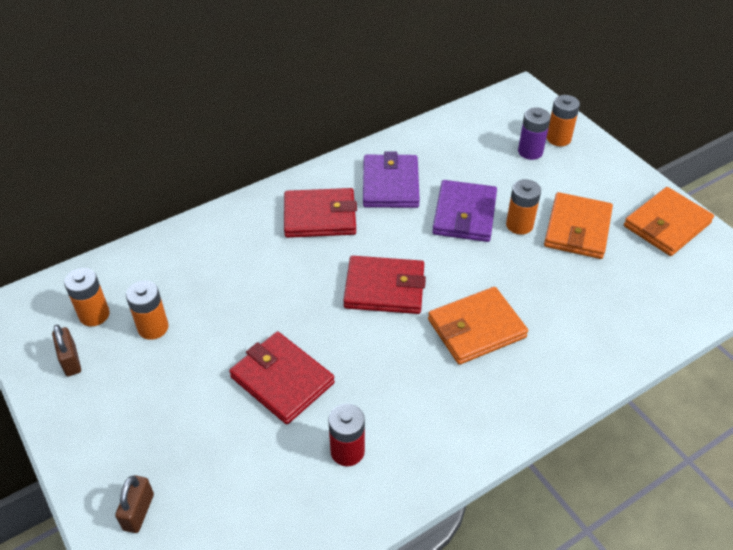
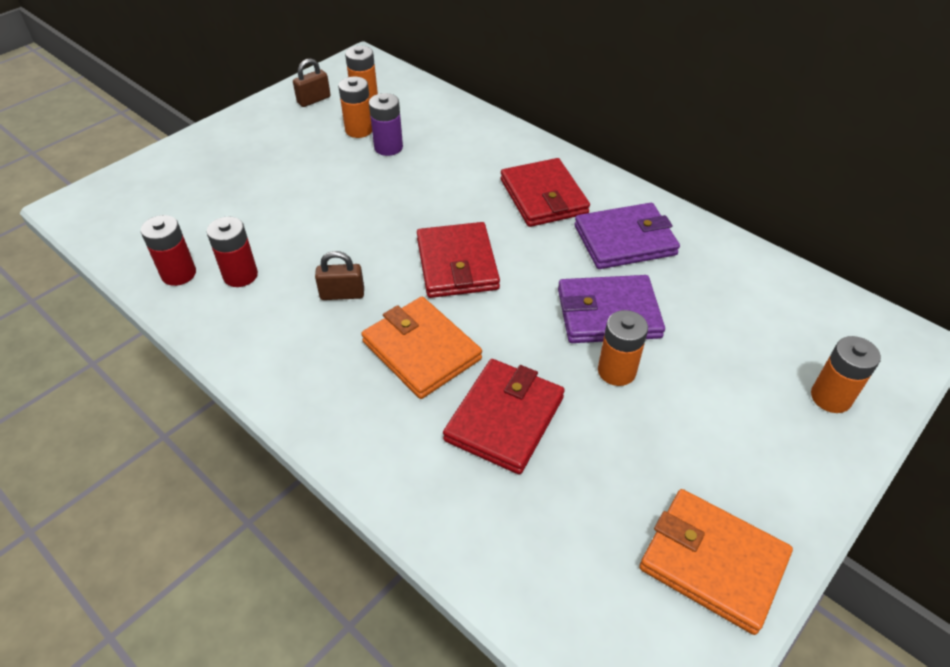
camera: 75 degrees right, 0 degrees up
brown padlock [115,475,154,533] -> brown padlock moved to [315,251,364,300]
red wallet [229,332,335,425] -> red wallet moved to [443,359,565,474]
purple battery [518,107,551,160] -> purple battery moved to [369,93,403,156]
orange wallet [544,192,613,259] -> none
none -> red battery [141,215,196,286]

